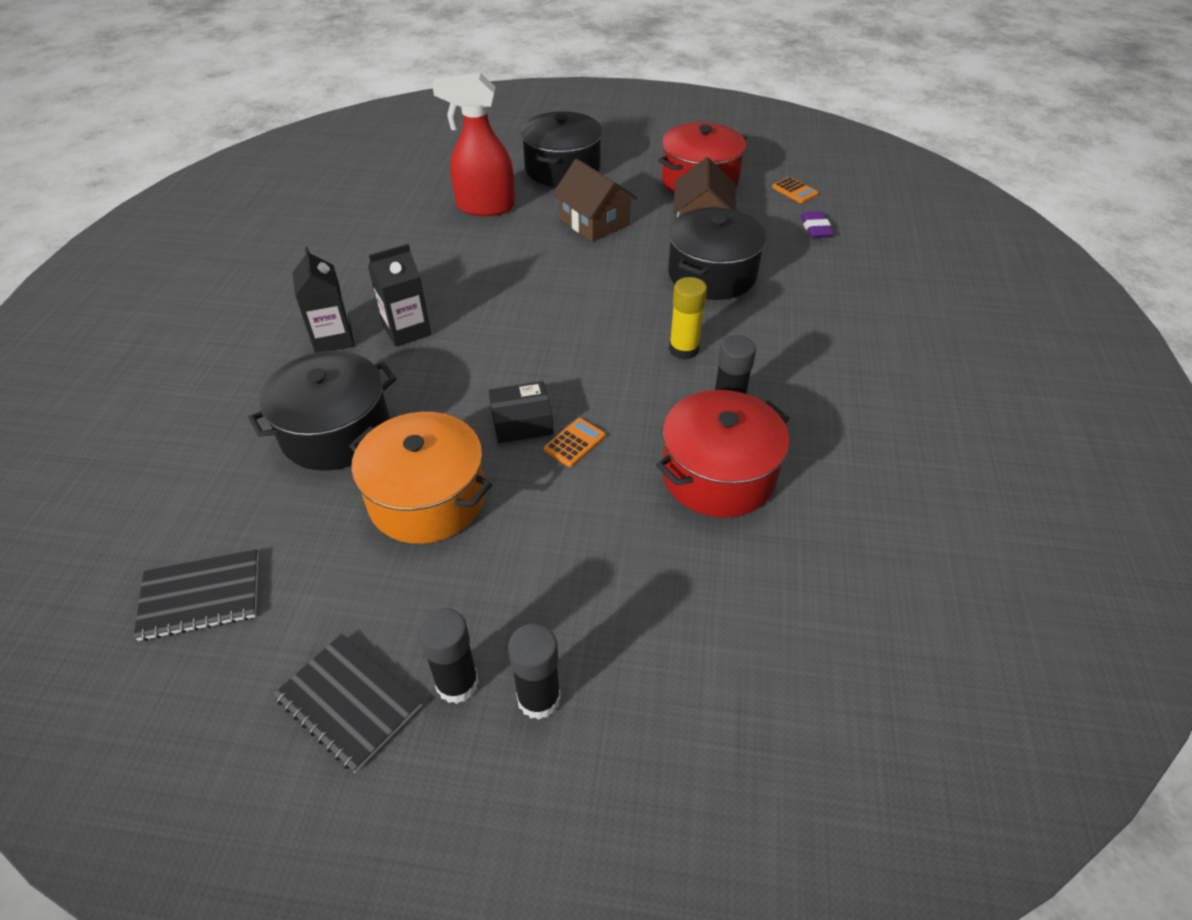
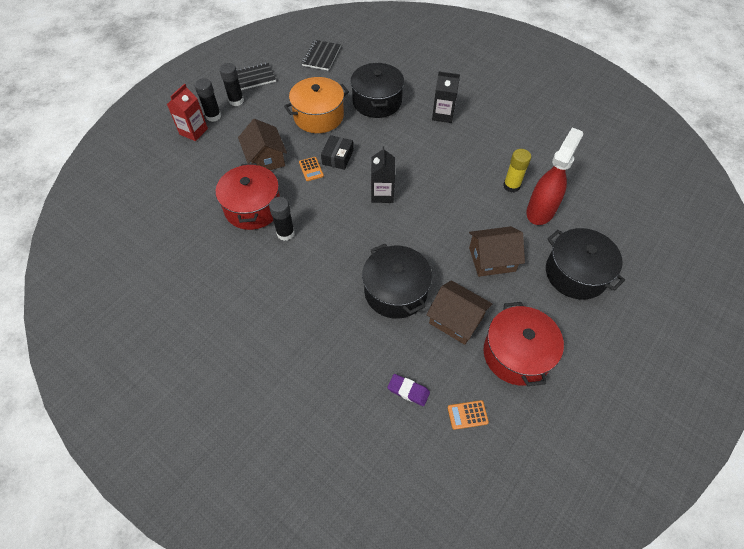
camera: 120 degrees right, 10 degrees up
black carton [368,244,431,347] -> black carton moved to [371,146,395,203]
yellow glue stick [669,277,707,360] -> yellow glue stick moved to [503,149,531,193]
none -> red carton [167,84,208,141]
none -> brown house [238,119,287,170]

